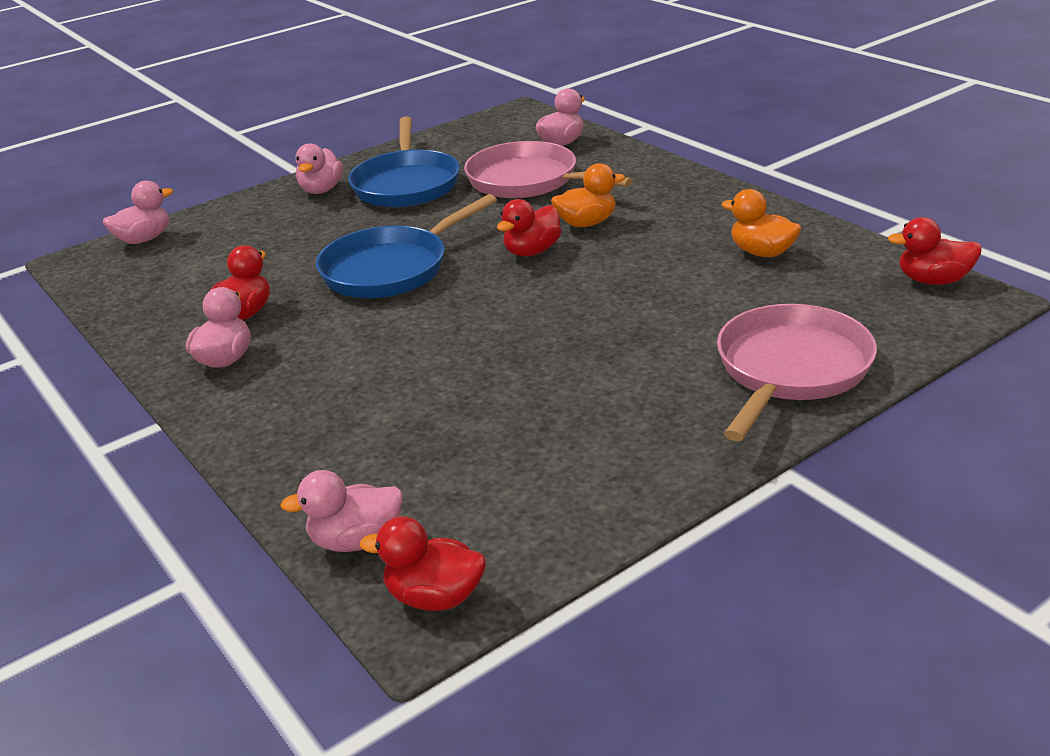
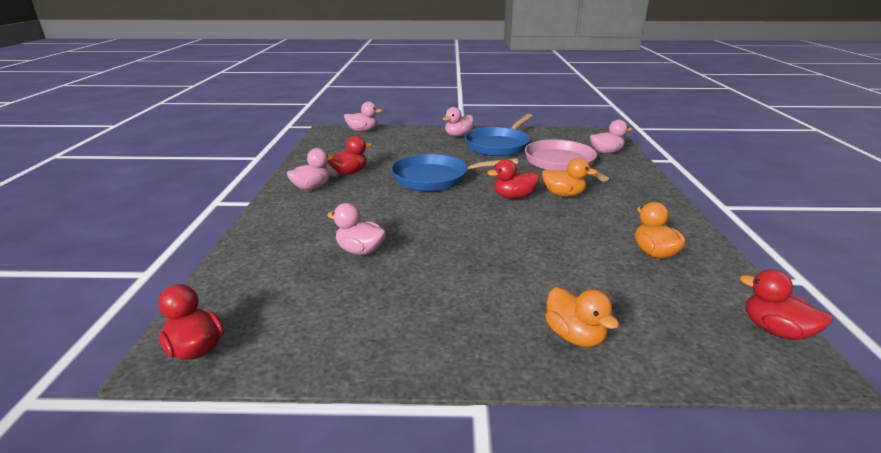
camera: 35 degrees right, 5 degrees down
pink duck [280,470,403,552] -> pink duck moved to [327,203,386,255]
pink pan [717,304,877,441] -> orange duck [545,287,619,347]

